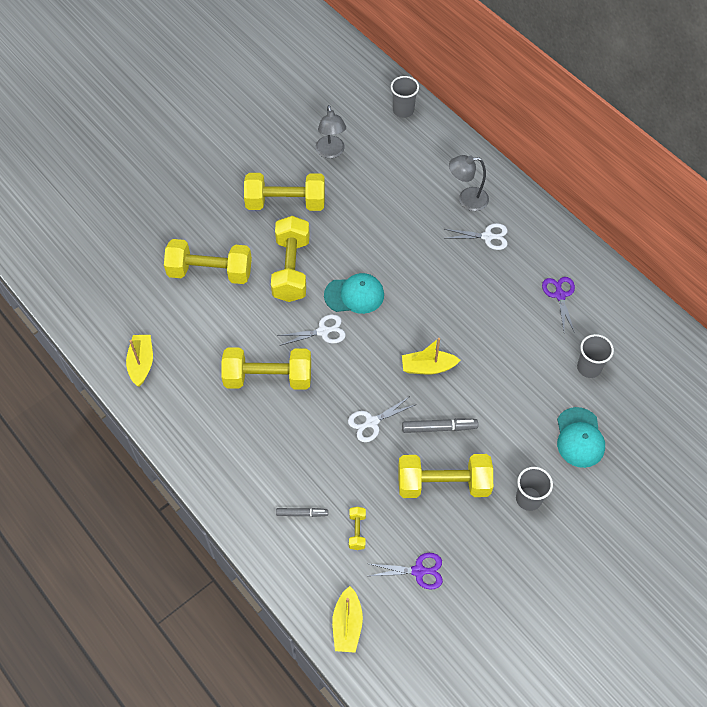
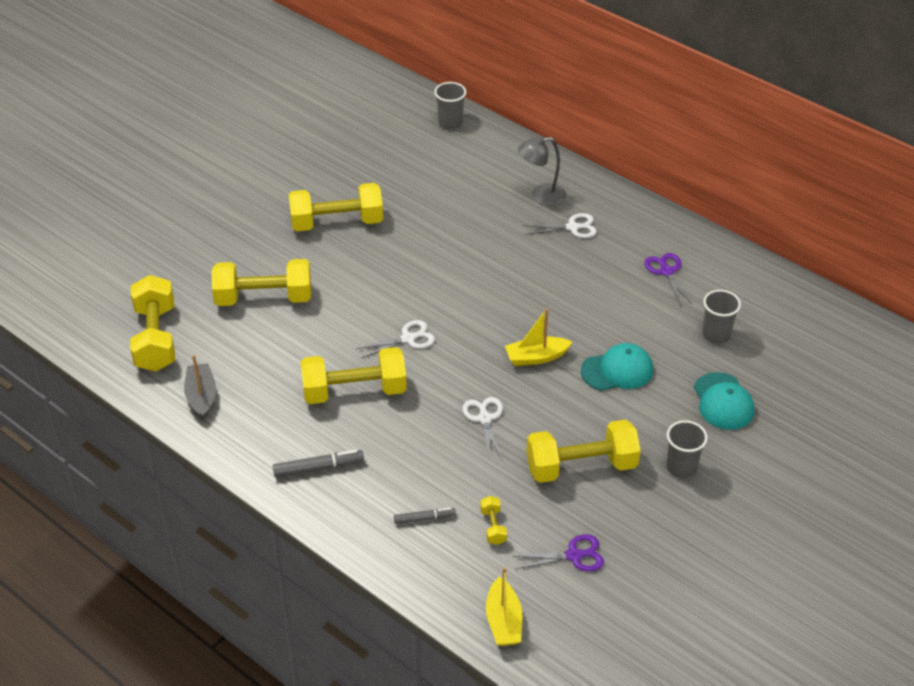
camera: 10 degrees left, 15 degrees down
yellow boat [126,335,153,387] -> grey boat [184,355,216,419]
yellow dumbbell [271,216,310,302] -> yellow dumbbell moved to [130,275,175,372]
grey lamp [316,105,346,158] -> none
turquoise cap [324,273,384,314] -> turquoise cap moved to [581,343,653,391]
white scissors [348,396,415,442] -> white scissors turned 120 degrees clockwise [462,397,503,460]
grey marker [402,418,478,433] -> grey marker moved to [273,450,364,478]

